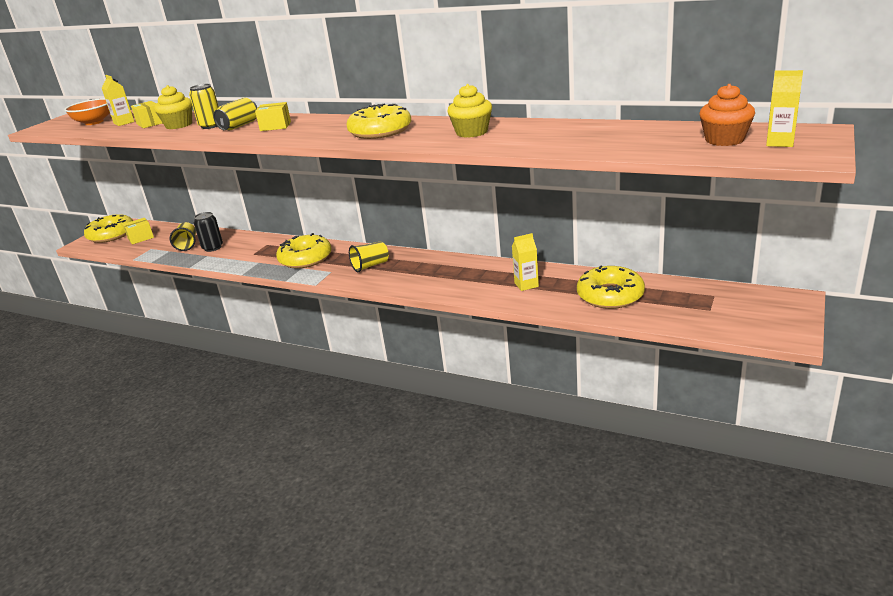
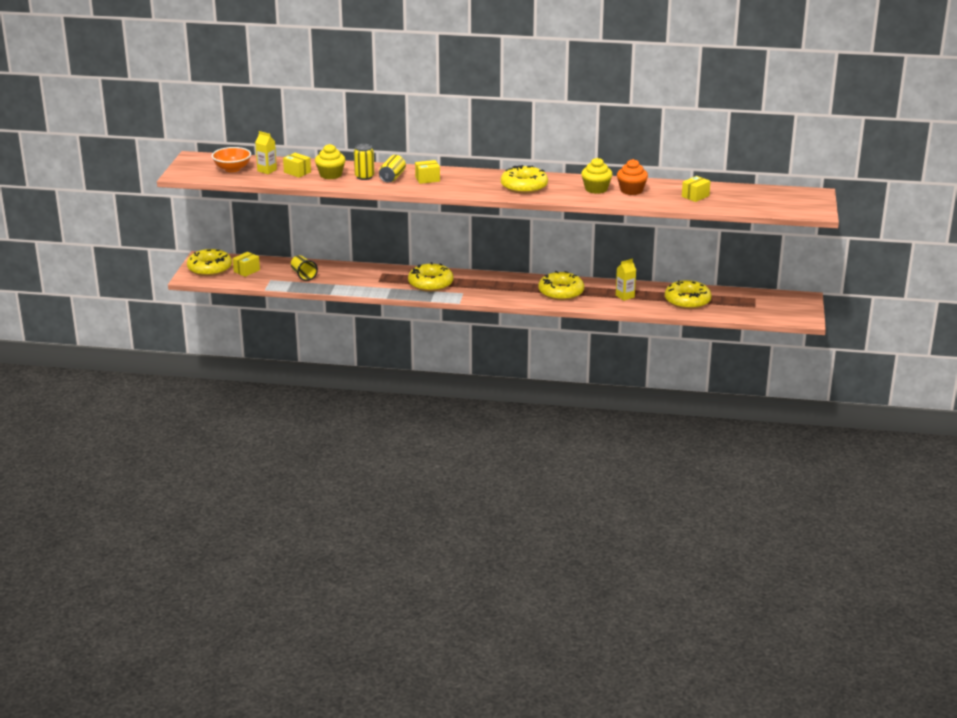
camera: 20 degrees left, 0 degrees up
black can [194,212,223,252] -> none
yellow cup [349,241,389,272] -> none
orange cupcake [699,84,755,146] -> orange cupcake moved to [617,159,648,195]
yellow carton [766,70,803,147] -> none
none -> yellow donut [538,271,584,300]
none -> yellow box [682,176,711,202]

